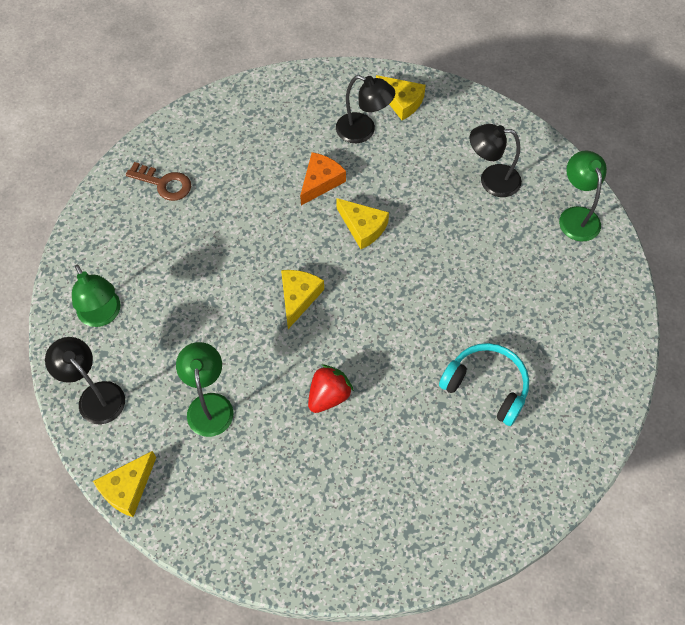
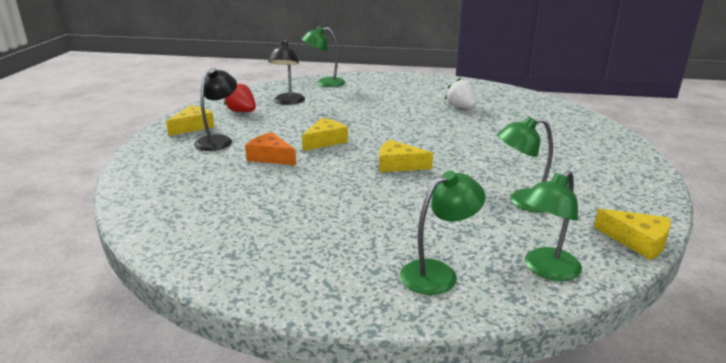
camera: 90 degrees left, 35 degrees down
black lamp [45,337,125,424] -> green lamp [521,170,582,281]
brown key [126,162,191,201] -> none
red strawberry [308,364,354,413] -> red strawberry moved to [224,84,256,112]
turquoise headphones [439,343,529,426] -> white strawberry [445,78,477,108]

